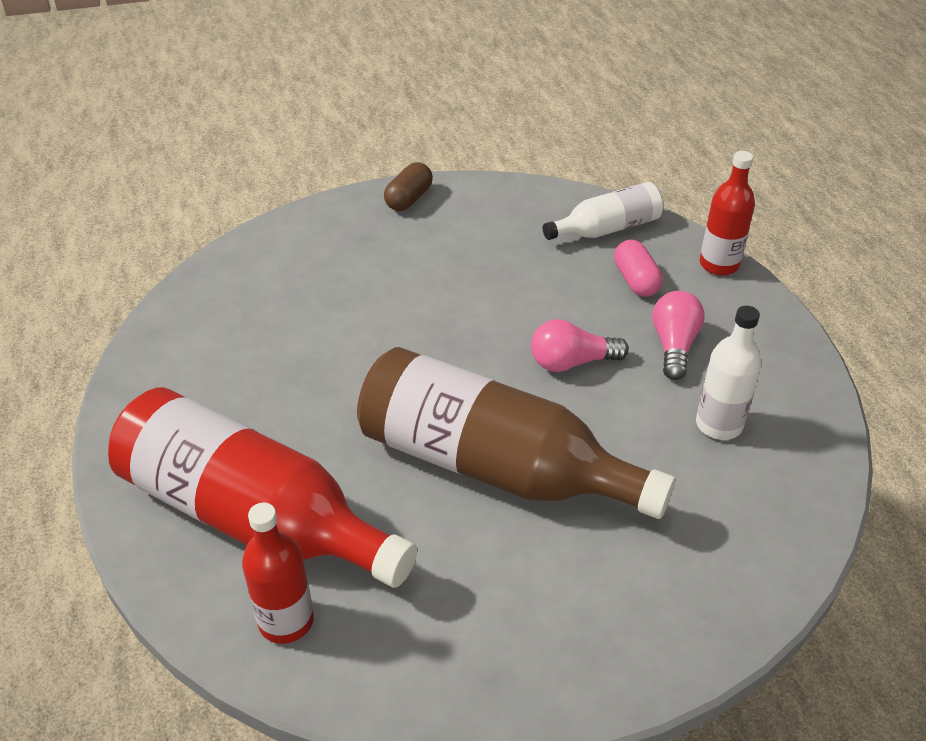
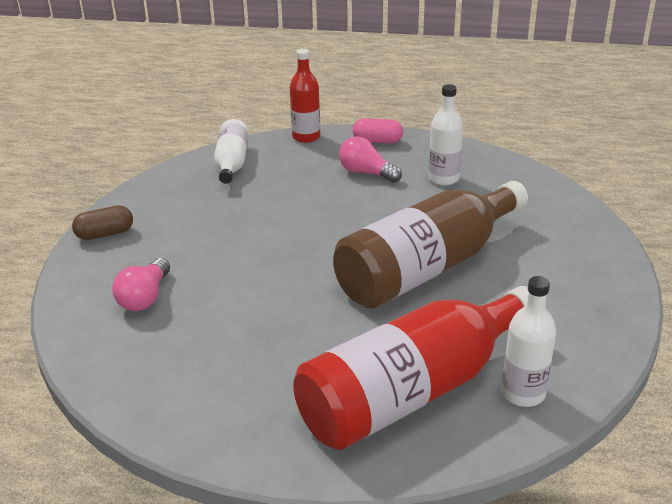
camera: 65 degrees left, 10 degrees down
red bottle [242,503,314,644] -> white bottle [501,276,556,407]
brown capsule [384,162,433,211] -> brown capsule turned 75 degrees counterclockwise [72,205,133,240]
pink light bulb [531,319,629,372] -> pink light bulb moved to [112,258,170,311]
pink capsule [614,240,663,297] -> pink capsule moved to [353,118,403,143]

